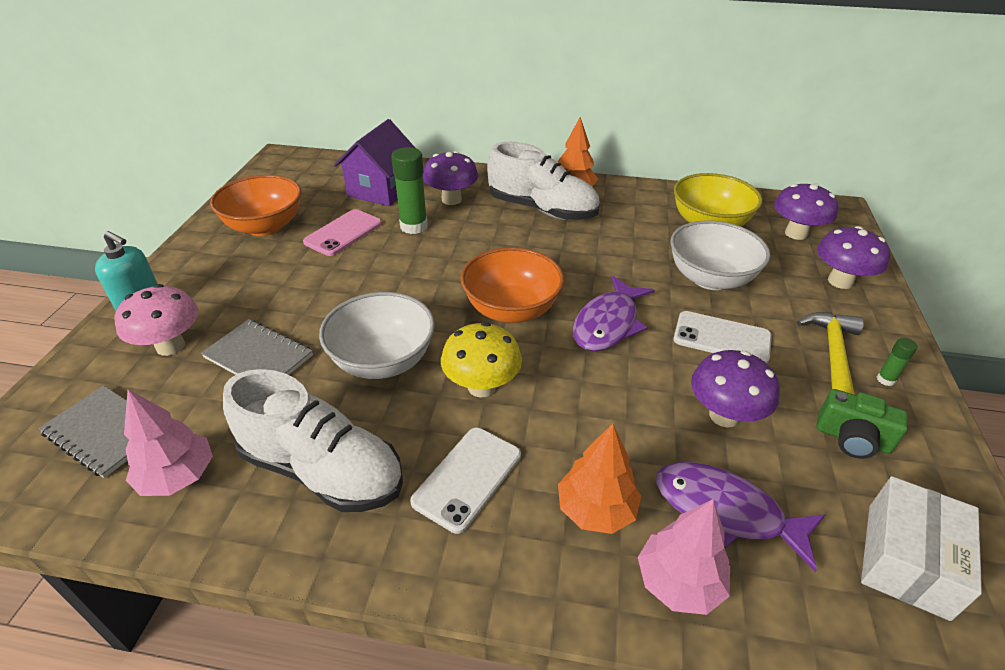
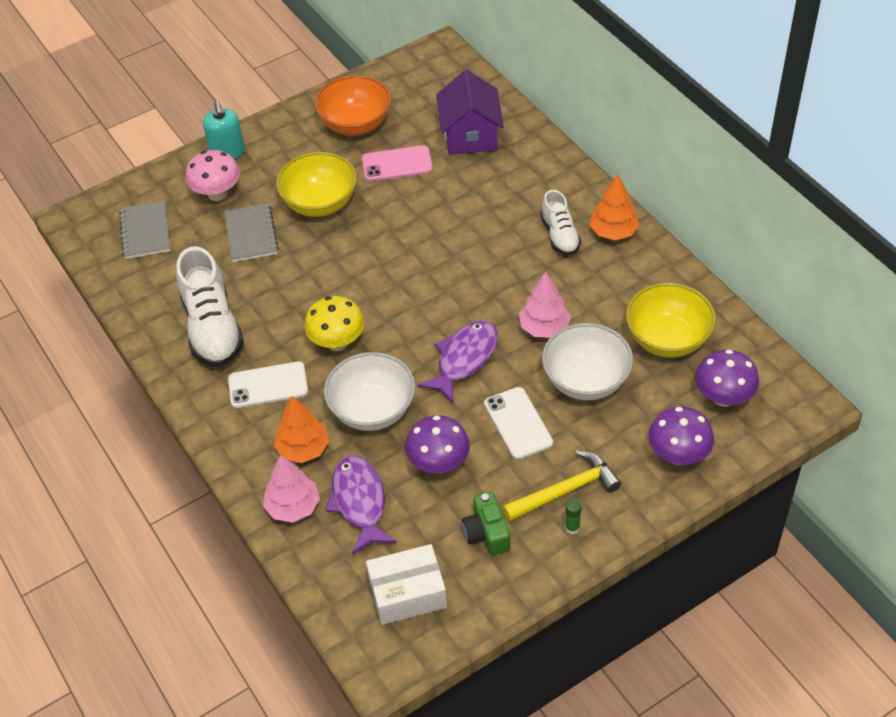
camera: 50 degrees right, 10 degrees up
pink tree [124,389,213,496] -> pink tree moved to [519,272,571,338]
white bowl [319,292,435,379] -> white bowl moved to [324,352,415,431]
purple house [334,119,415,206] -> purple house turned 75 degrees counterclockwise [436,70,504,155]
green glue stick [391,147,428,234] -> none
purple mushroom [423,151,478,205] -> none
orange bowl [461,247,564,323] -> none
white shoe [487,141,600,220] -> white shoe [541,190,581,255], size x0.58
purple fish [573,276,654,351] -> purple fish turned 135 degrees clockwise [417,321,498,403]
none -> yellow bowl [276,152,357,217]

